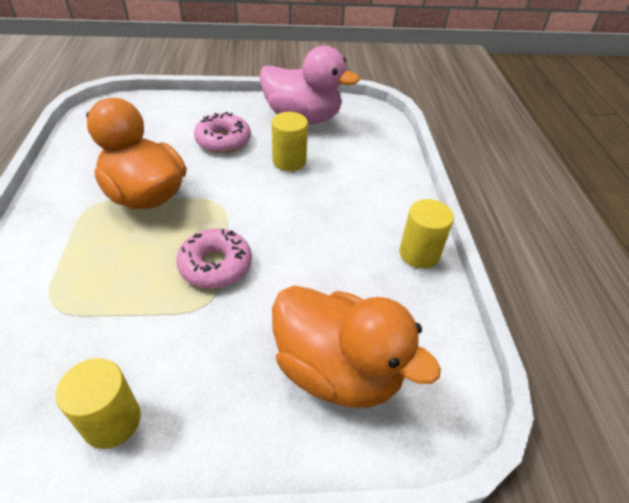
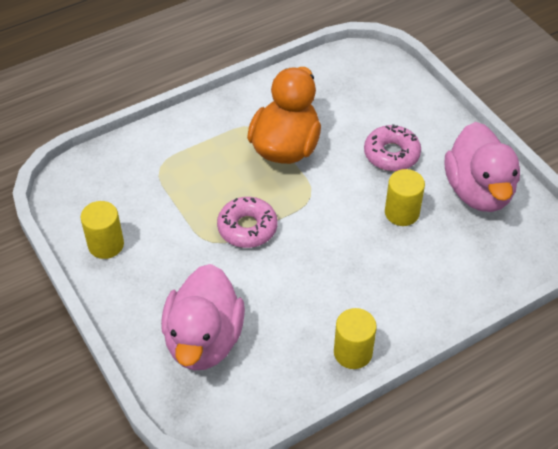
camera: 65 degrees right, 5 degrees up
orange duck [272,285,441,408] -> pink duck [161,264,245,370]

